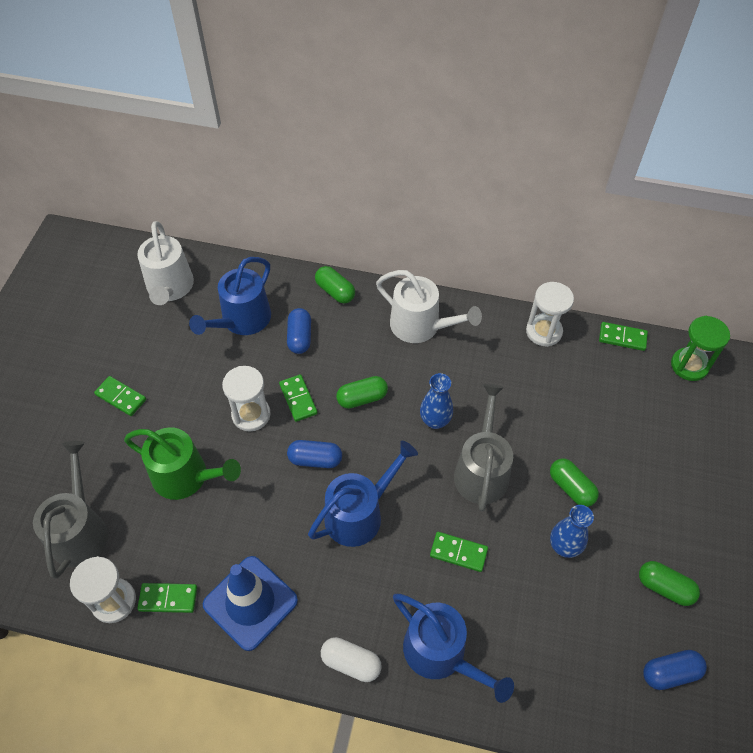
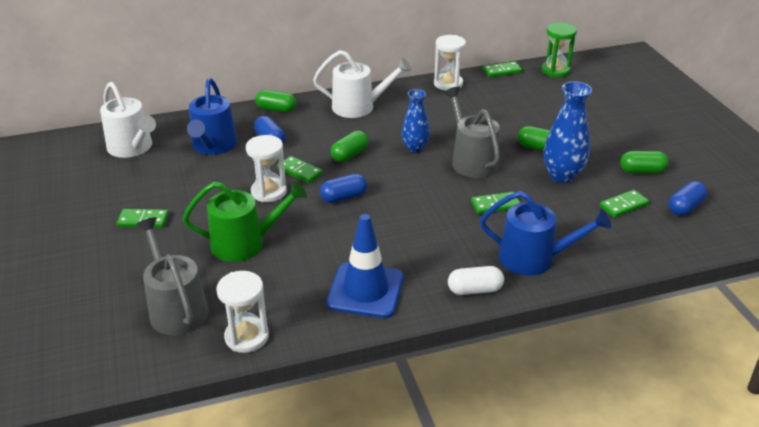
camera: 30 degrees left, 20 degrees down
green domino [137,583,197,613] -> green domino moved to [600,190,649,218]
blue watering can [308,441,418,547] -> none
blue vase [550,505,594,558] -> blue vase [543,81,592,183], size x1.52

